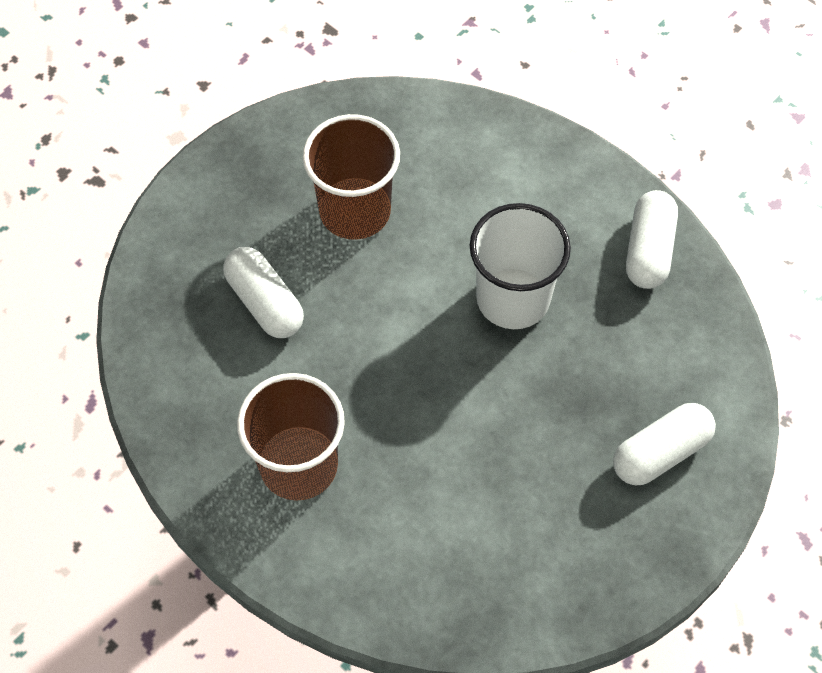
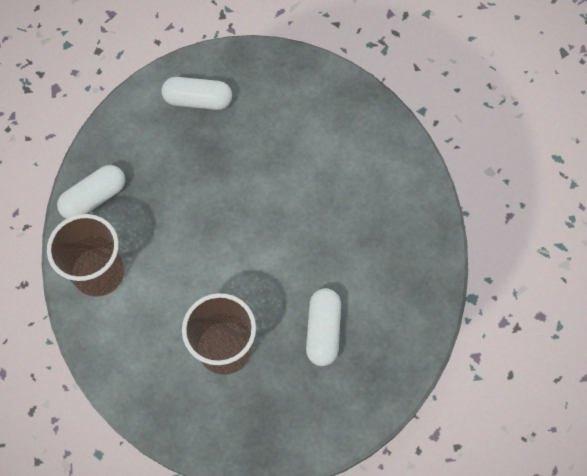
camera: 140 degrees left, 5 degrees up
brown cup [237,373,345,501] -> brown cup moved to [47,214,124,297]
white cup [469,203,571,329] -> none

